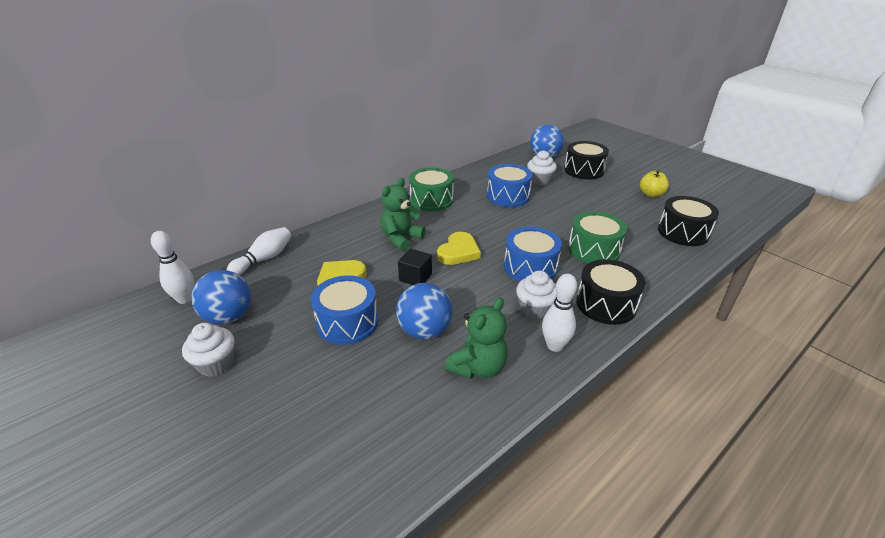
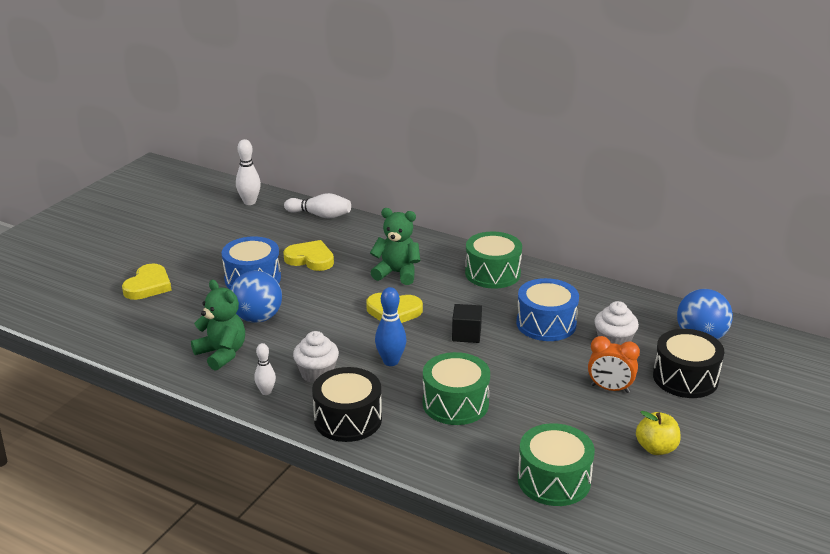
camera: 70 degrees right, 5 degrees down
white cupcake [182,323,235,377] -> none
blue ball [191,270,251,324] -> none
black cube [398,248,432,285] -> black cube moved to [452,304,482,343]
green teddy bear [445,297,508,379] -> green teddy bear turned 150 degrees counterclockwise [191,280,245,371]
blue drum [504,227,562,282] -> blue bowling pin [375,287,407,366]
white bowling pin [542,274,577,352] -> white bowling pin [254,343,276,395], size x0.65
black drum [658,196,719,246] -> green drum [518,423,595,506]
none -> yellow heart [122,263,172,300]
none -> orange clock [588,336,640,393]

